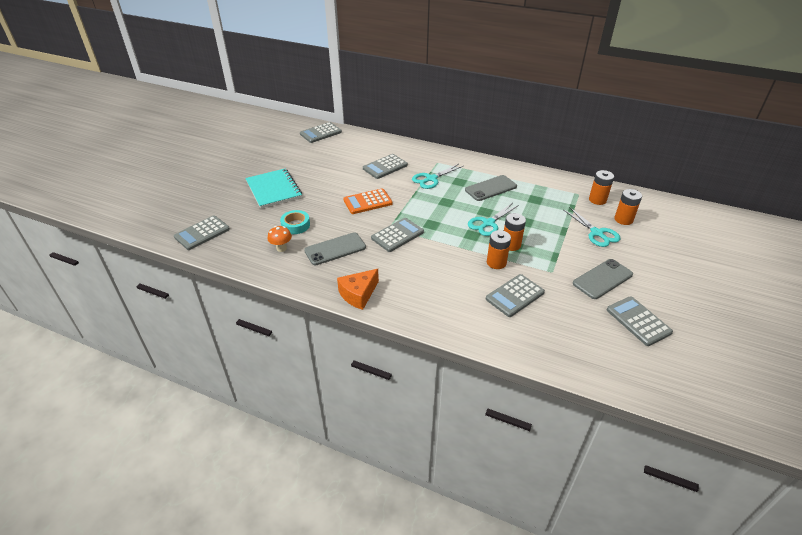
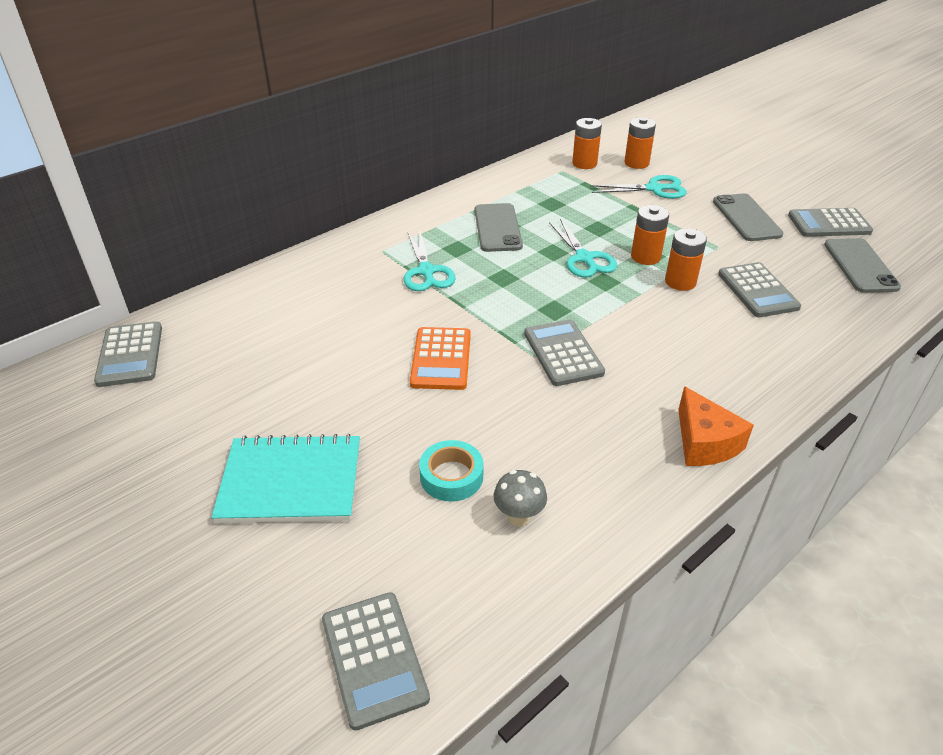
camera: 65 degrees left, 0 degrees up
orange mushroom [268,226,292,252] -> grey mushroom [494,470,547,526]
grey phone [304,233,366,265] -> grey phone moved to [824,238,901,293]
grey calculator [363,154,408,179] -> none

